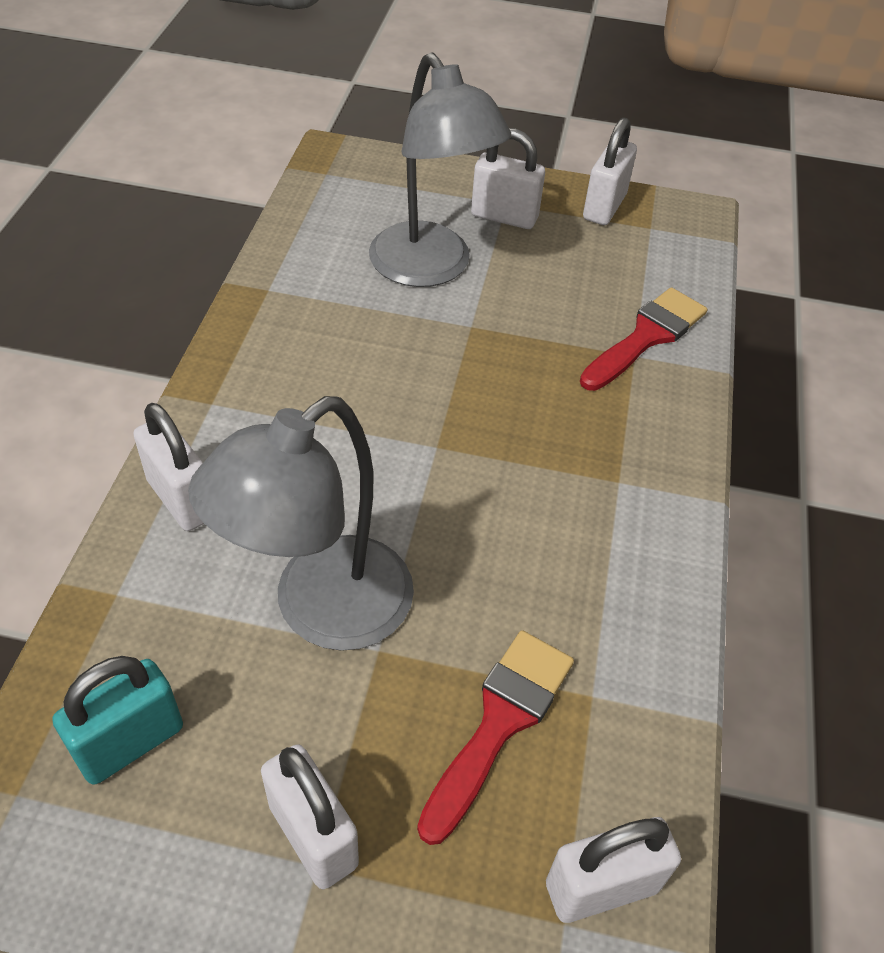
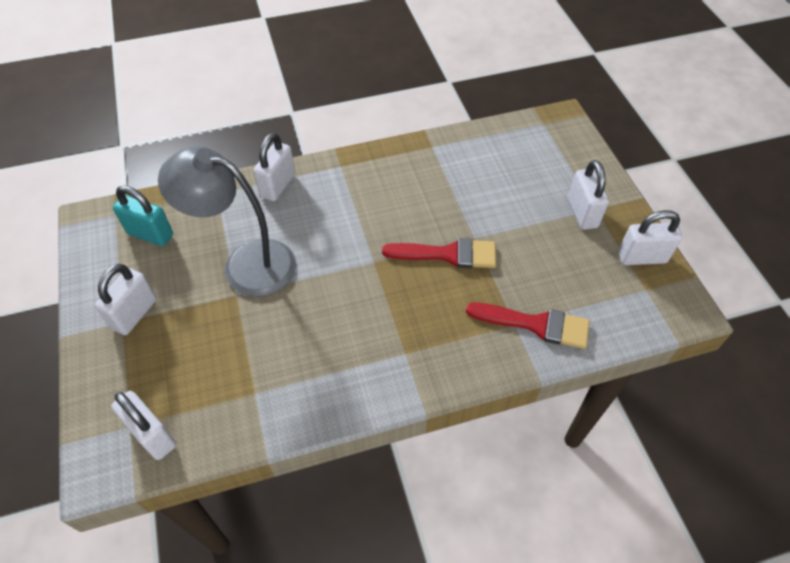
camera: 65 degrees right, 5 degrees up
grey lamp [369,52,511,287] -> none
red brush [417,630,574,845] -> red brush moved to [382,238,496,268]

